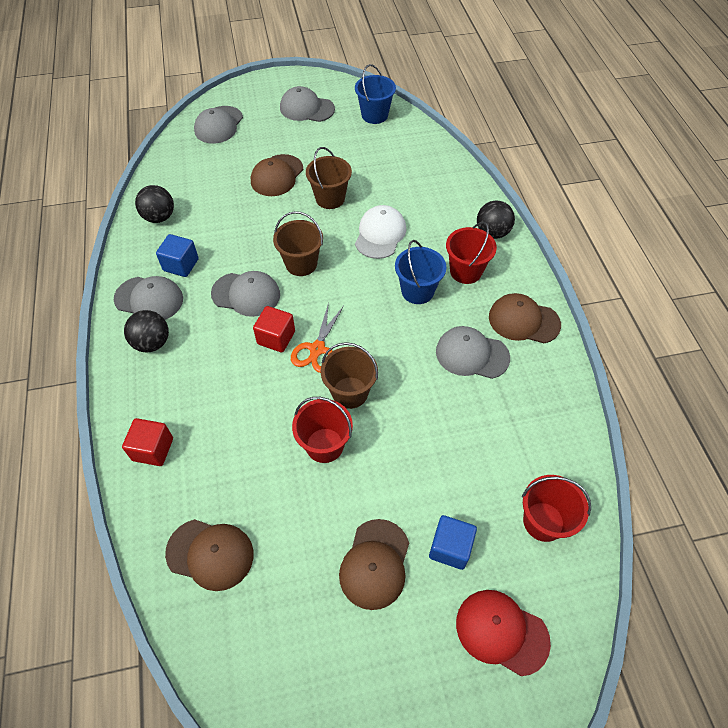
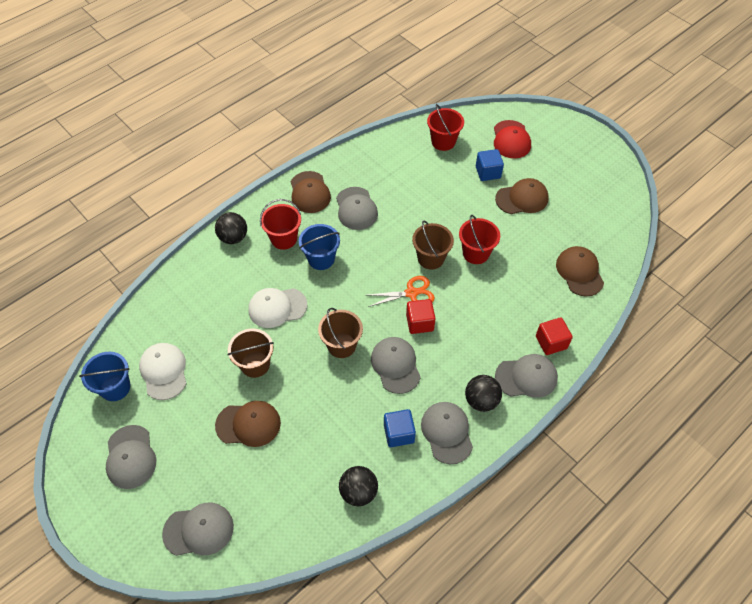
camera: 120 degrees left, 0 degrees up
none -> white cap [139,343,187,400]
none -> grey cap [495,354,558,398]

